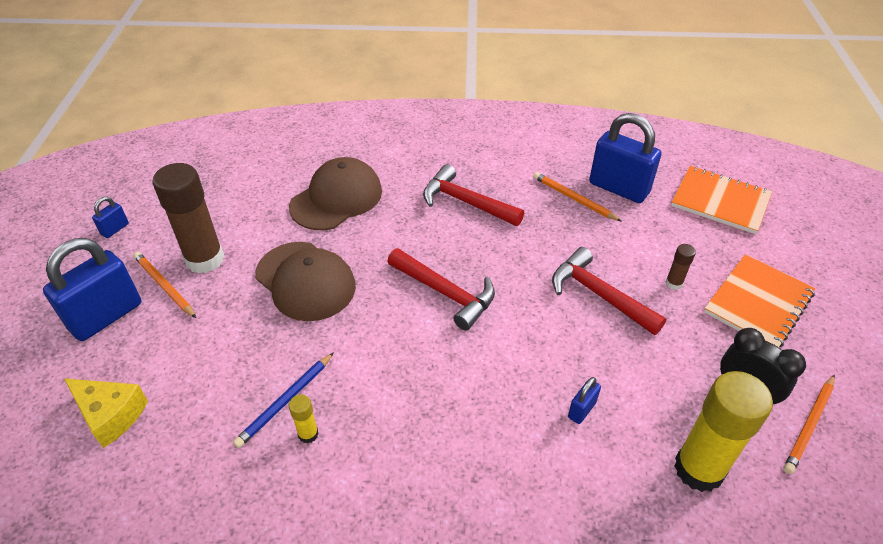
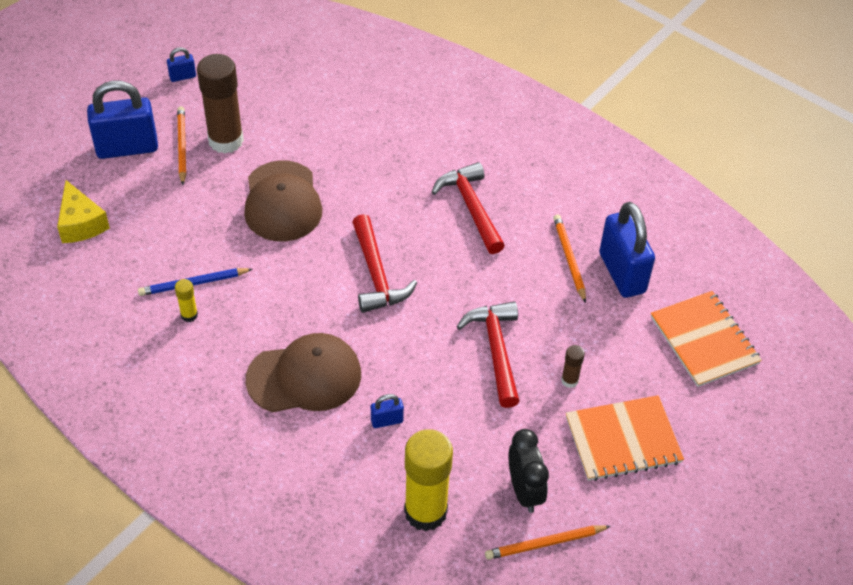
camera: 35 degrees right, 5 degrees up
brown cap [289,157,382,230] -> brown cap moved to [246,333,361,412]

